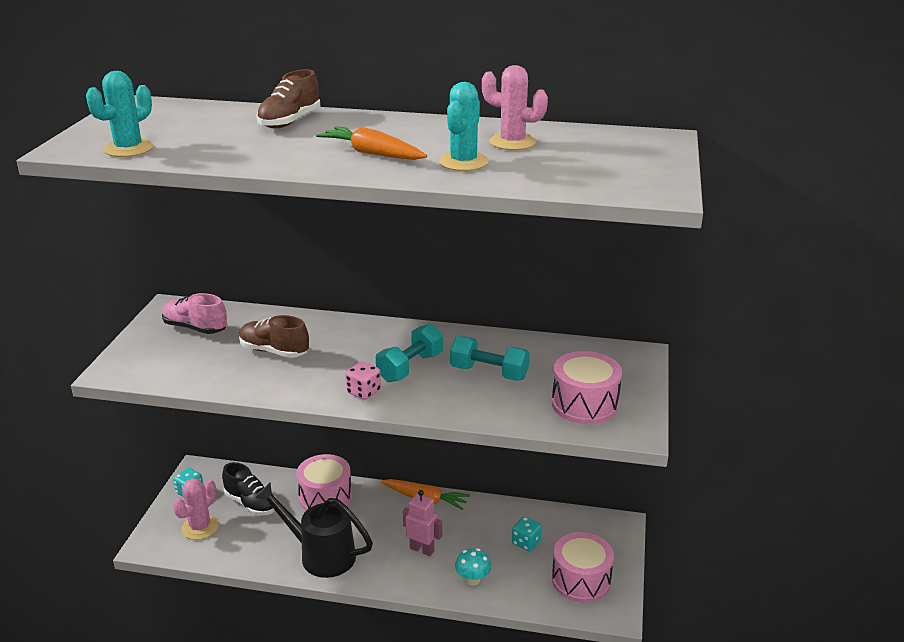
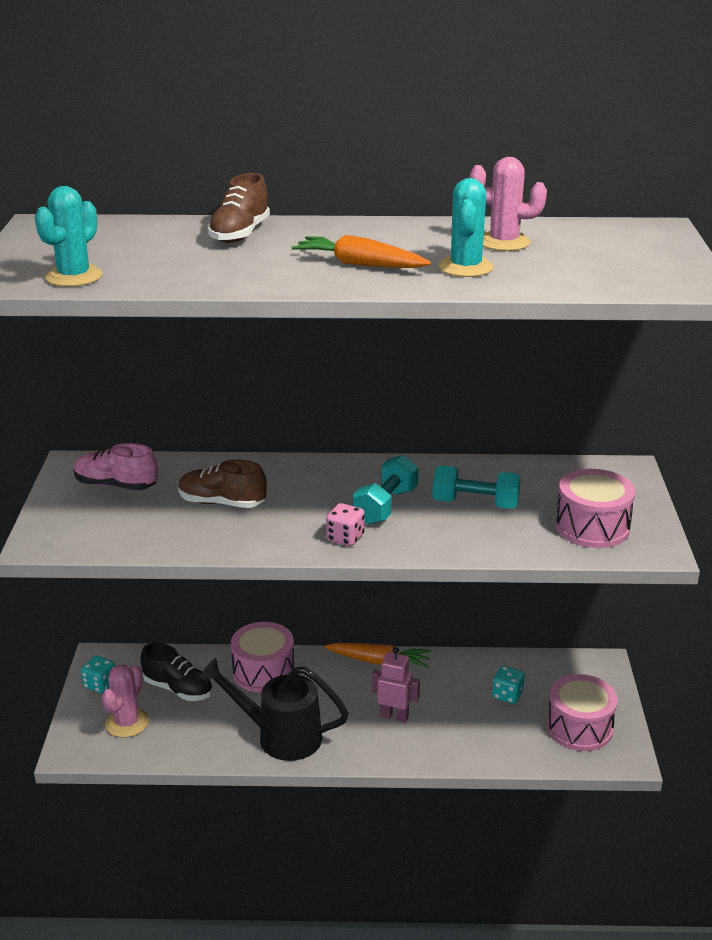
camera: 10 degrees left, 0 degrees up
turquoise mushroom [455,548,491,586] -> none

